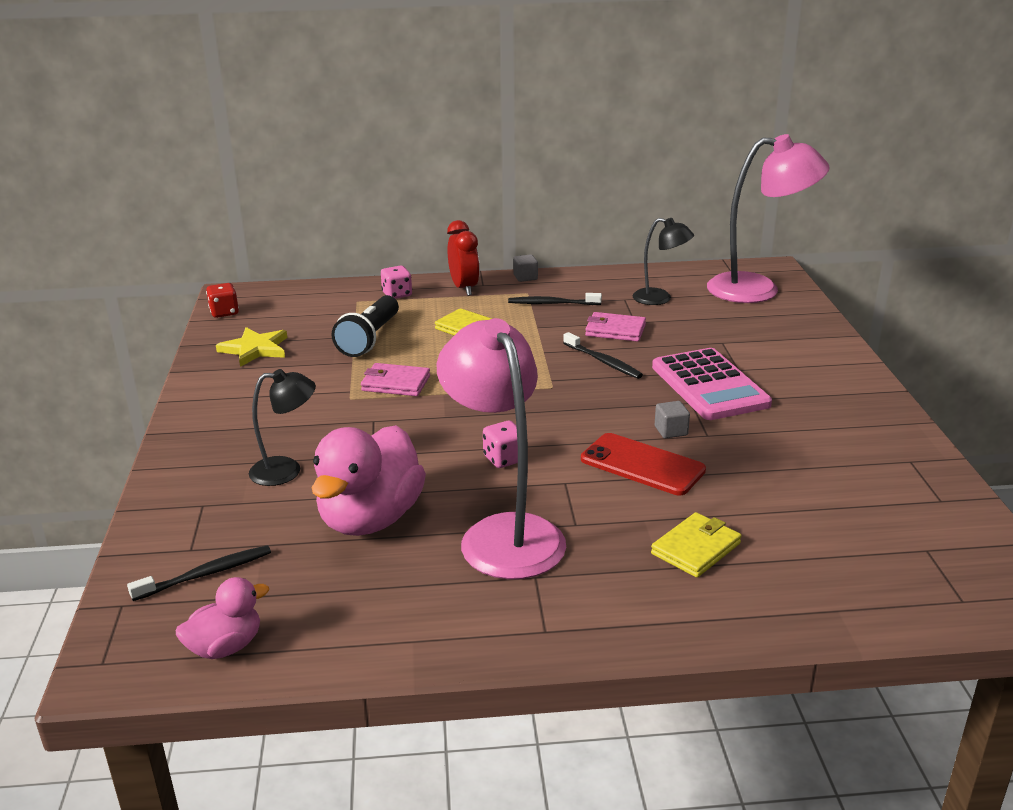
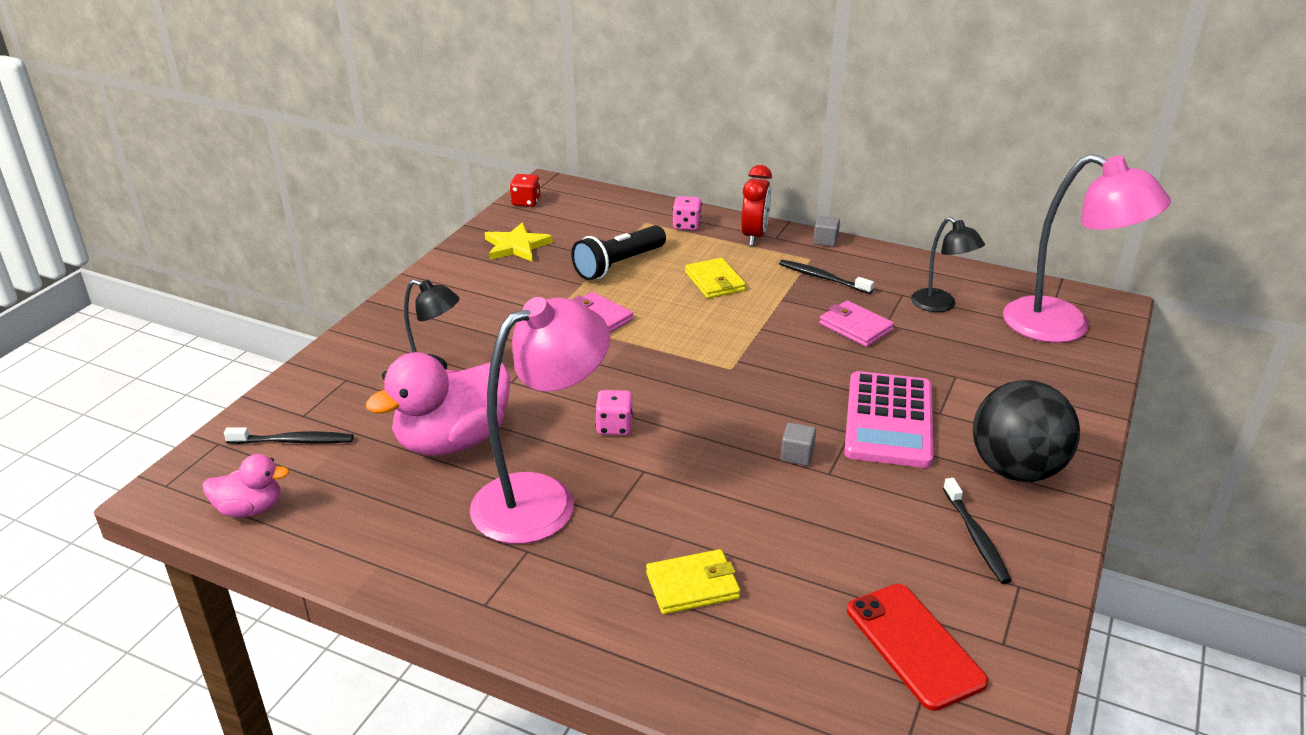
camera: 30 degrees right, 5 degrees up
pink lamp [437,318,566,579] -> pink lamp turned 45 degrees clockwise [470,297,610,544]
black toothbrush [563,332,643,379] -> black toothbrush moved to [943,478,1012,584]
red phone [581,433,706,495] -> red phone moved to [847,584,988,711]
none -> black ball [973,380,1080,482]

